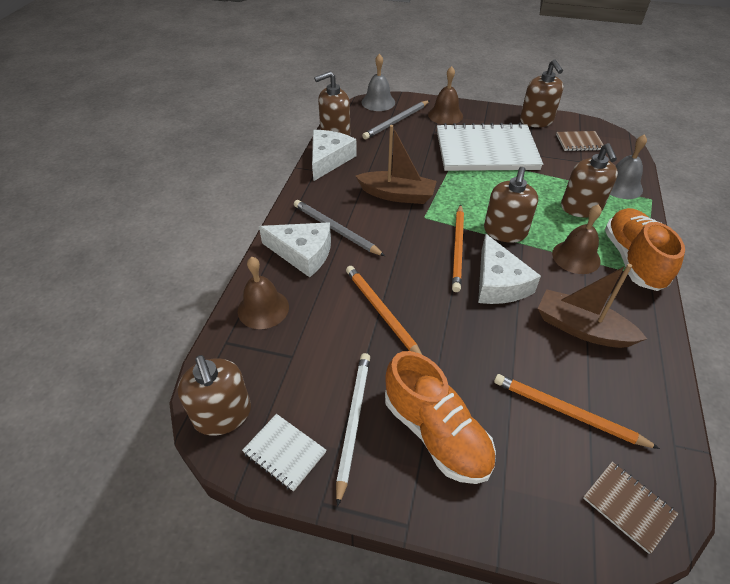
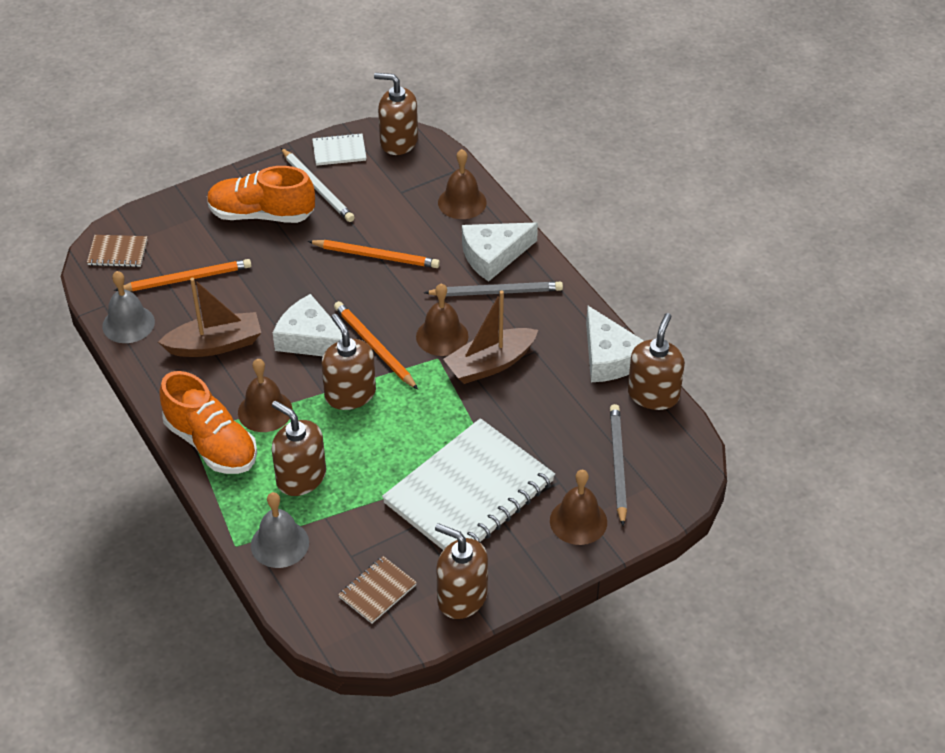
camera: 135 degrees right, 0 degrees up
grey bell [362,54,395,111] -> grey bell moved to [102,271,155,343]
none -> brown bell [416,283,469,356]

